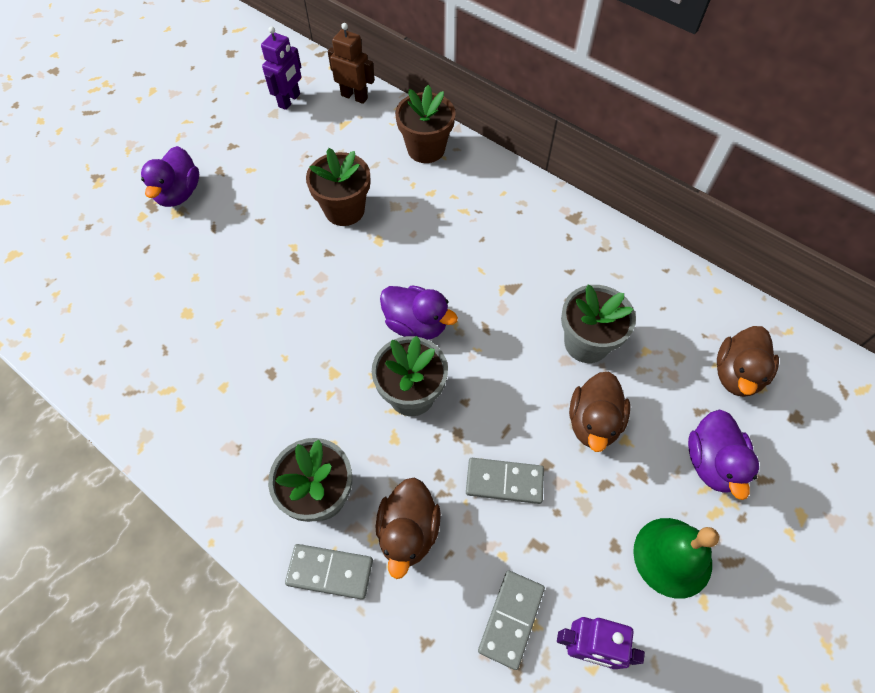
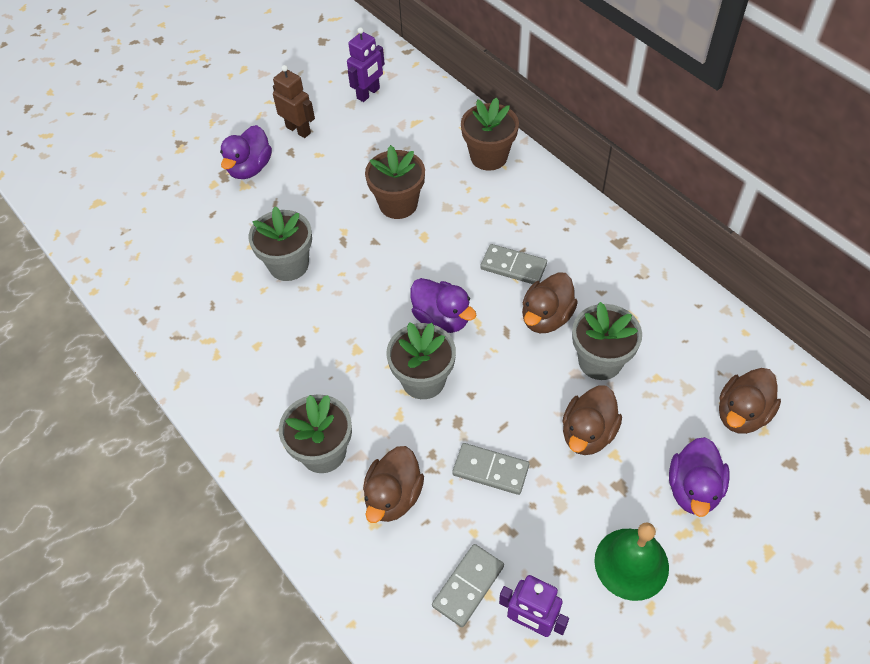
camera: 15 degrees right, 5 degrees down
grey domino [285,544,373,600] -> grey domino moved to [480,244,547,284]
brown robot [328,23,375,104] -> brown robot moved to [273,65,315,138]
none -> grey flower pot [249,206,312,281]
none -> brown duck [522,272,578,333]

